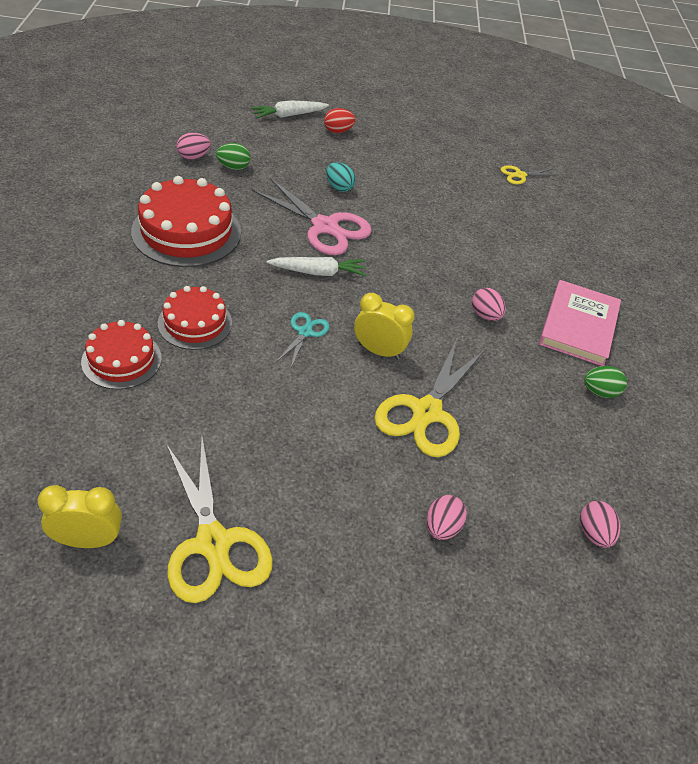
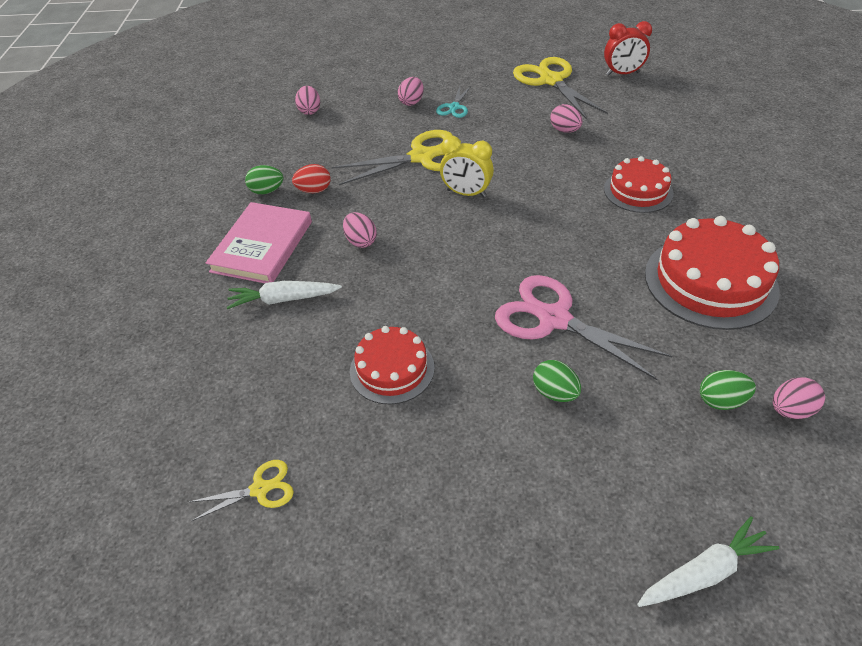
camera: 175 degrees left, 0 degrees up
yellow clock [37,485,122,548] -> red clock [604,21,652,76]
red cake [81,320,162,390] -> red cake moved to [350,326,435,404]
white carrot [267,257,366,276] -> white carrot moved to [226,281,342,309]
turquoise scissors [276,312,330,367] -> turquoise scissors moved to [436,86,471,118]
red egg [324,108,355,133] -> red egg moved to [292,164,331,193]
turquoise egg [326,162,356,192] -> green egg [533,360,581,402]
yellow scissors [374,339,485,457] -> yellow scissors turned 45 degrees clockwise [332,130,453,185]
none -> pink egg [550,104,583,133]

